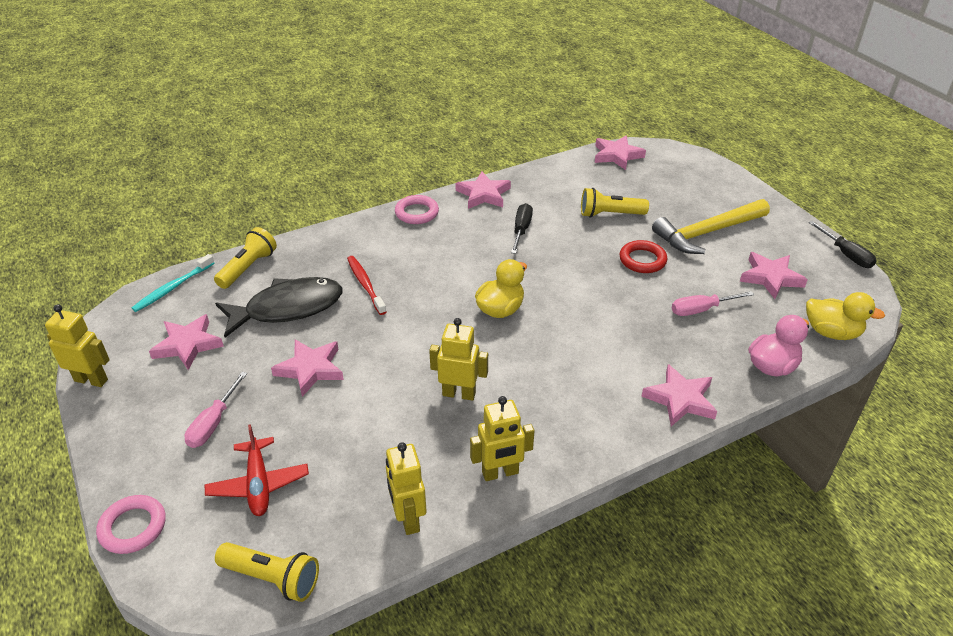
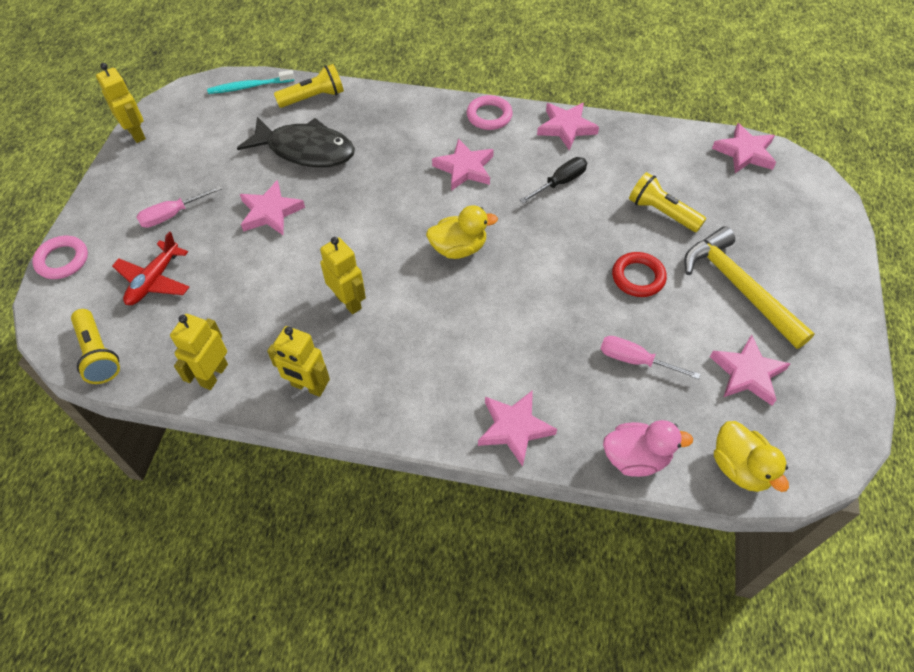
camera: 40 degrees right, 15 degrees up
pink star [149,314,224,370] -> pink star moved to [432,138,494,191]
red toothbrush [347,256,386,315] -> none
yellow hammer [652,199,770,254] -> yellow hammer turned 45 degrees clockwise [684,226,815,349]
black screwdriver [809,221,877,268] -> none

